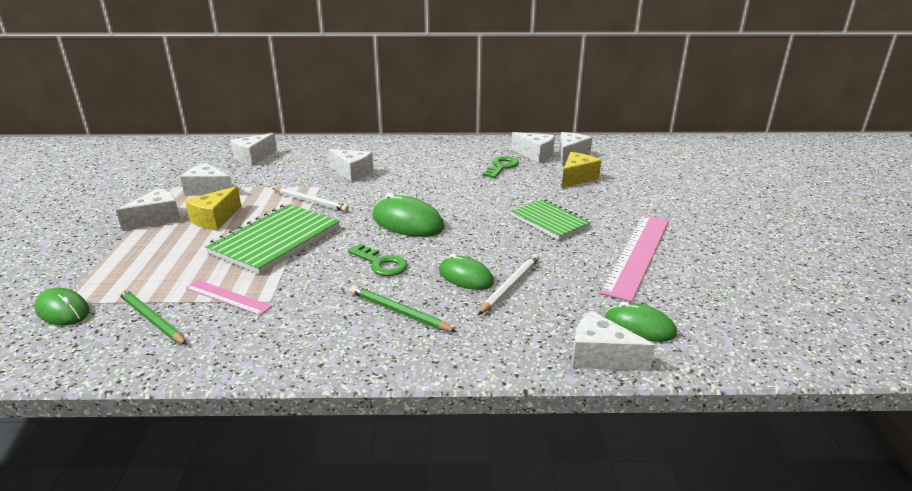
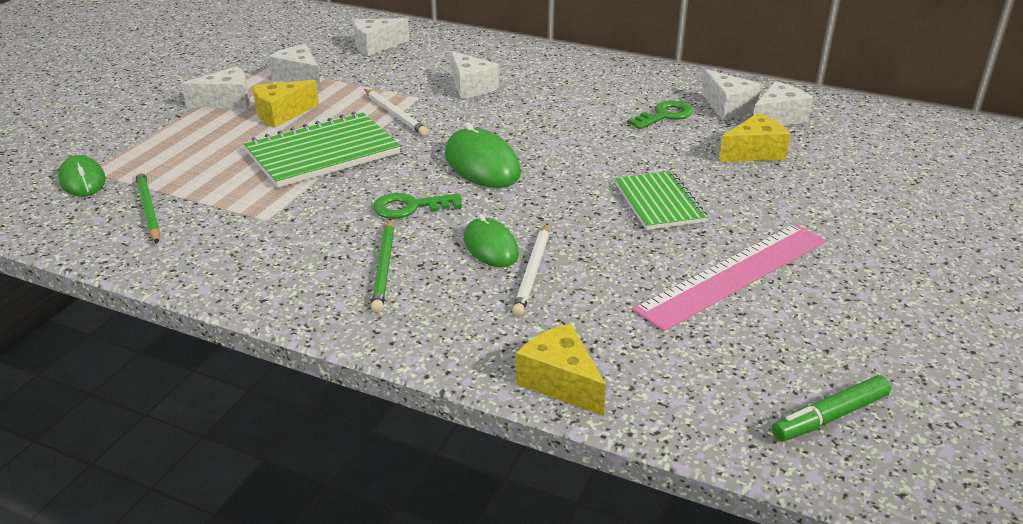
camera: 25 degrees right, 5 degrees up
pink ruler [185,280,272,315] -> none
green key [348,243,408,276] -> green key turned 105 degrees clockwise [373,193,462,219]
green pencil [350,285,457,332] -> green pencil turned 150 degrees counterclockwise [371,219,394,313]
white pencil [478,254,539,315] -> white pencil turned 135 degrees clockwise [512,223,549,316]
white cheese [572,311,655,371] -> yellow cheese [516,323,606,416]
green mouse [605,302,677,342] -> none
none -> green marker [772,375,891,441]

